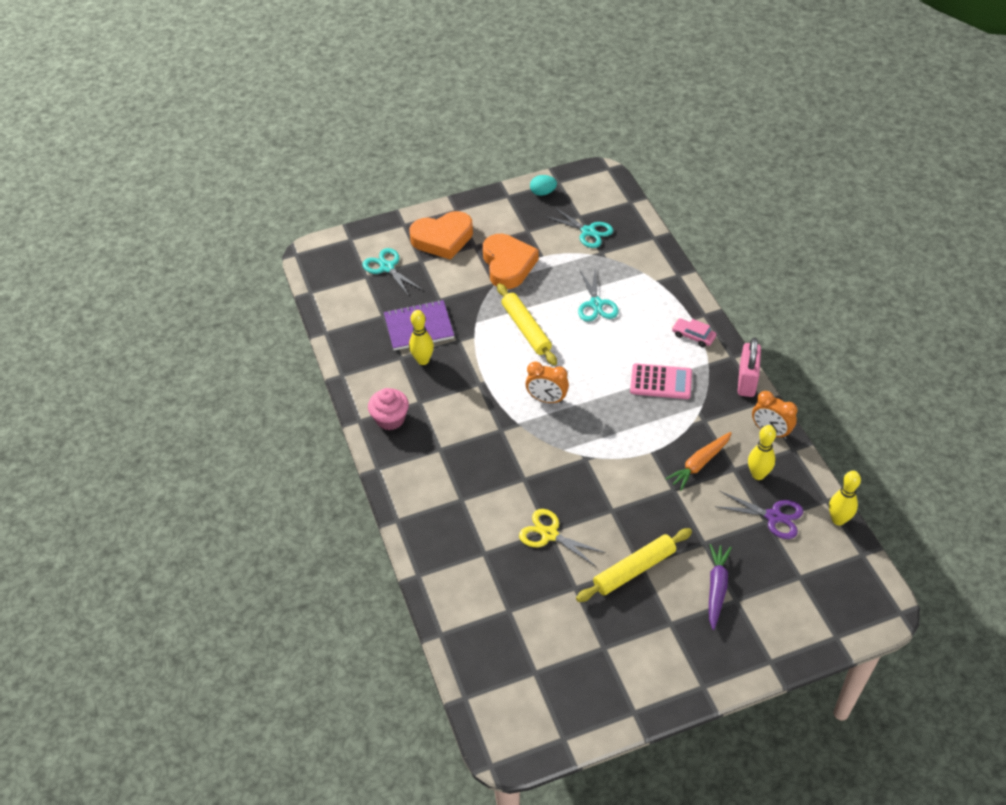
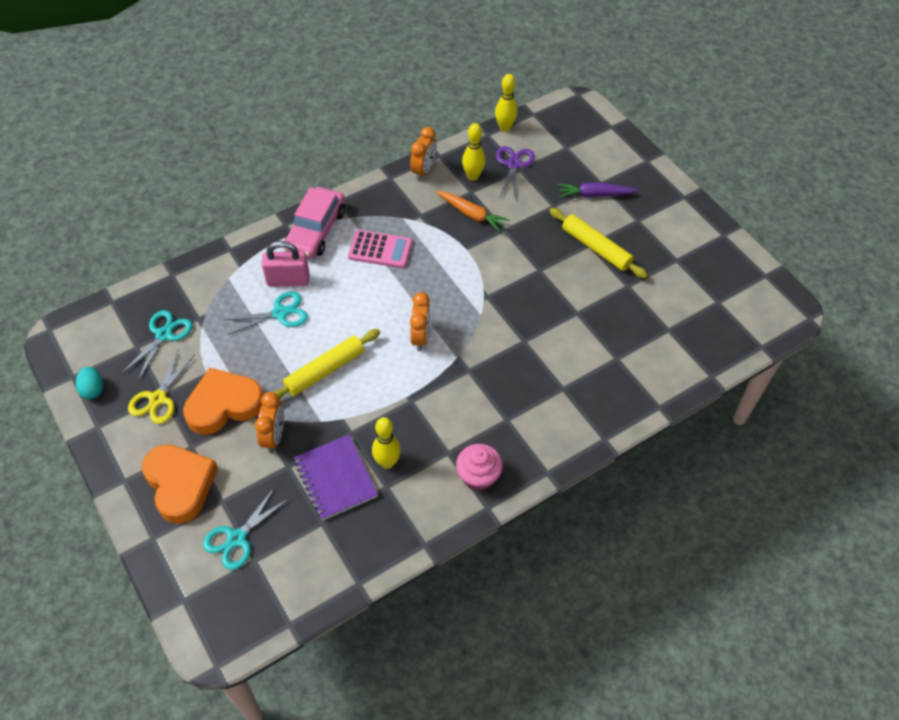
camera: 105 degrees left, 5 degrees up
yellow scissors [519,509,606,567] -> yellow scissors moved to [128,351,195,424]
pink calculator [630,363,692,399] -> pink calculator turned 105 degrees clockwise [348,230,413,268]
pink car [672,318,716,347] -> pink car [284,187,345,259], size x1.98
pink padlock [738,338,761,397] -> pink padlock moved to [262,241,310,287]
none -> orange clock [255,392,284,453]

